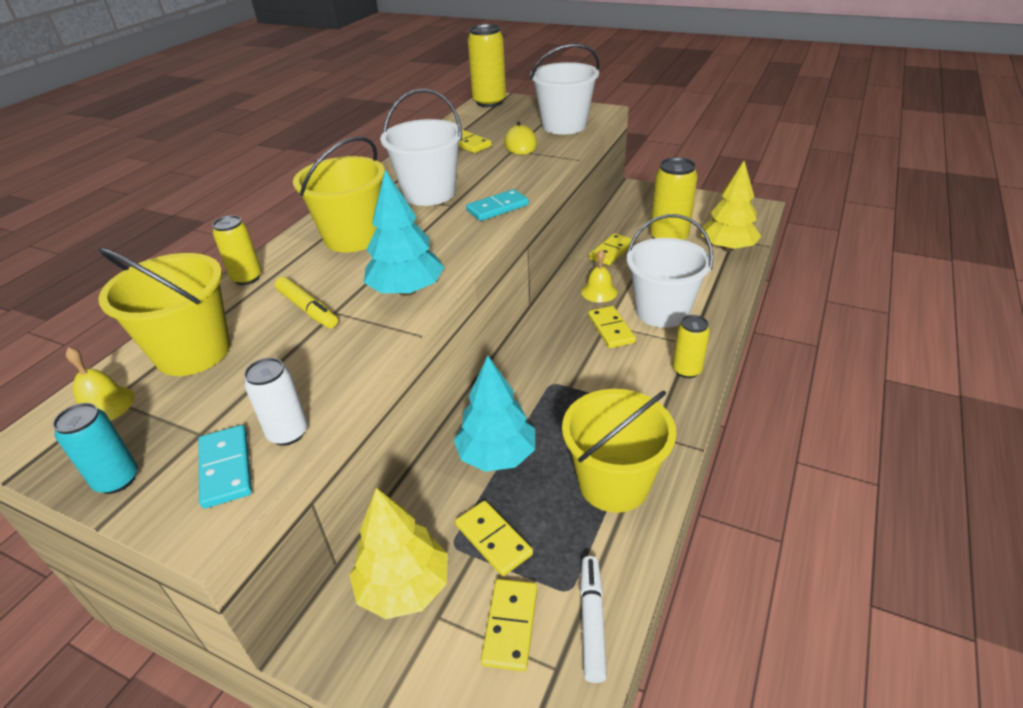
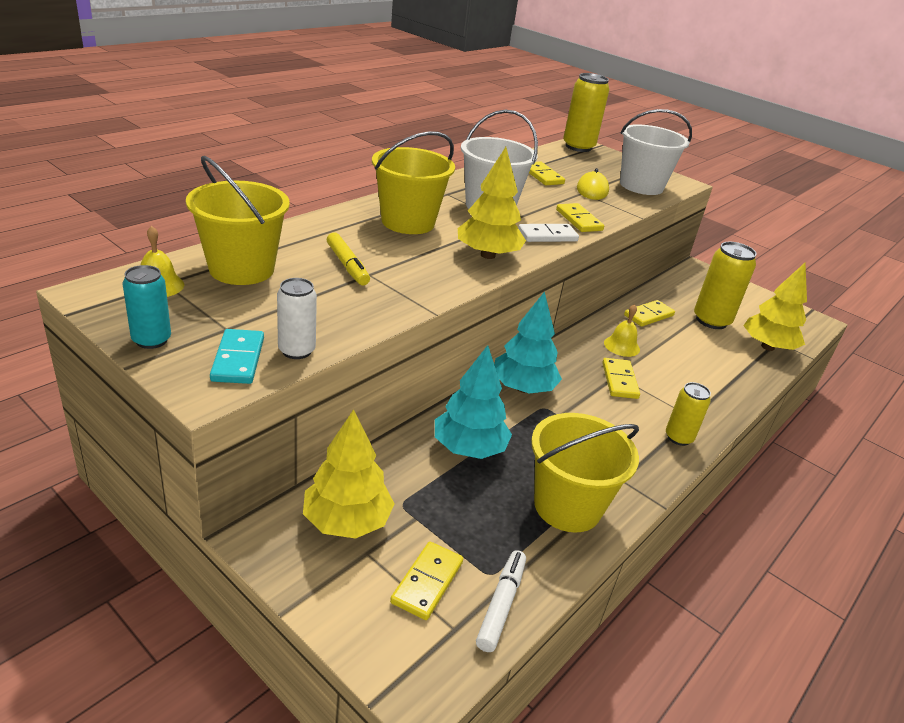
camera: 10 degrees right, 5 degrees down
yellow can [212,215,262,285] -> none
turquoise tree [364,170,444,296] -> turquoise tree moved to [494,291,562,394]
yellow domino [455,501,533,576] -> yellow domino moved to [556,203,604,232]
turquoise domino [466,189,529,221] -> white domino [518,224,579,242]
white bucket [626,214,714,328] -> none
none -> yellow tree [458,147,526,259]

